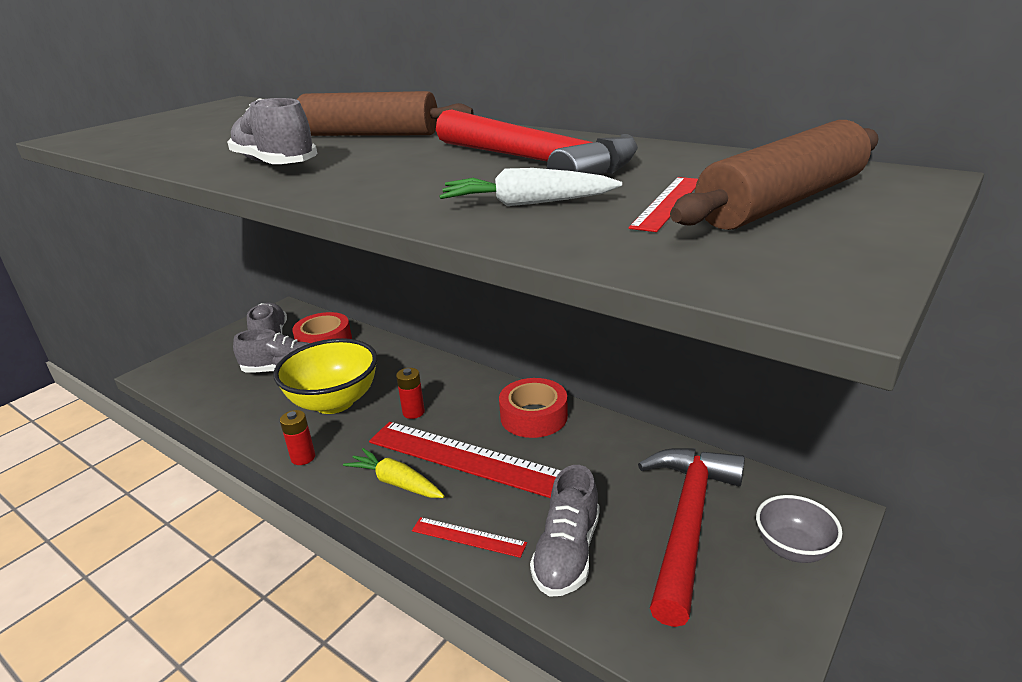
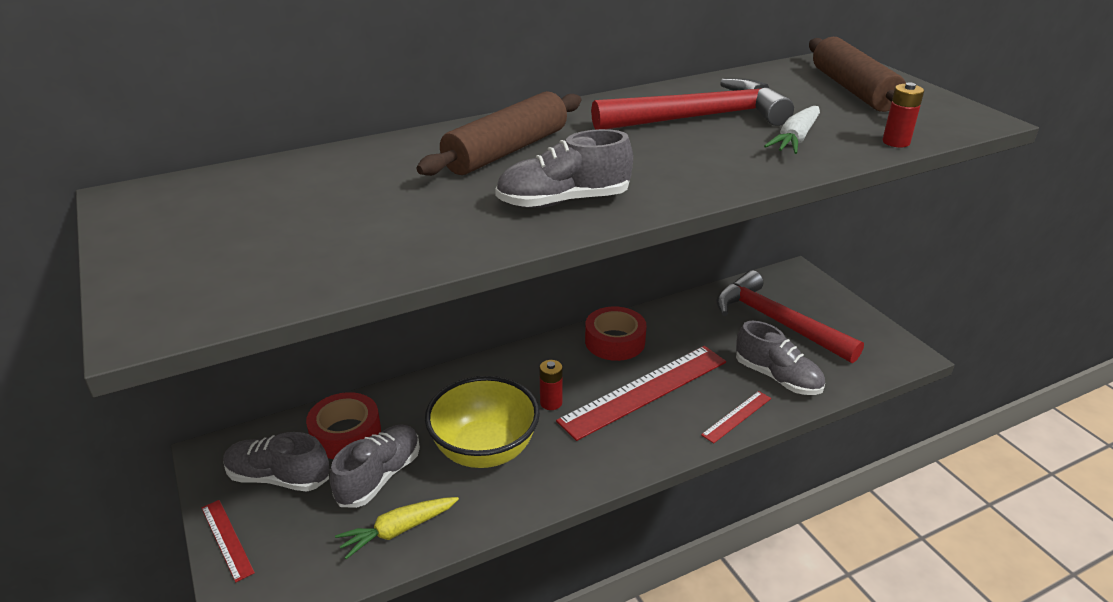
camera: 65 degrees left, 5 degrees up
red battery [280,410,315,465] -> red battery moved to [882,82,924,148]
yellow carrot [343,448,444,498] -> yellow carrot moved to [335,497,459,559]
red ruler [628,177,698,232] -> red ruler moved to [202,500,255,582]
grey bowl [756,495,842,563] -> none

